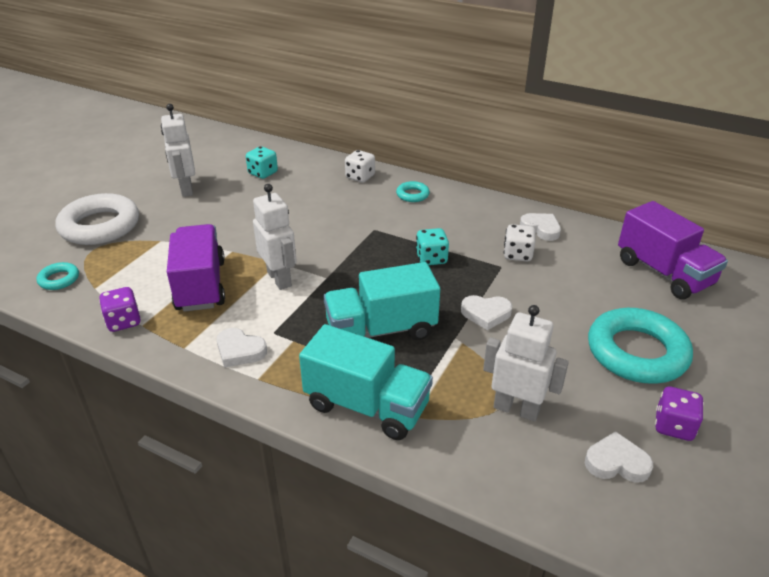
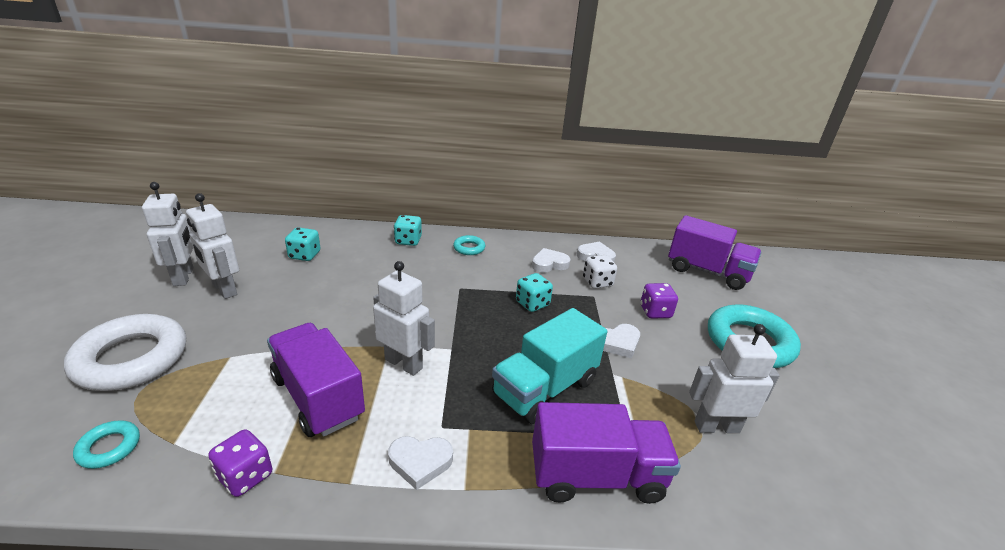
camera: 30 degrees left, 5 degrees down
turquoise truck [299,324,433,440] -> purple truck [532,402,681,504]
white dice [345,150,375,182] -> turquoise dice [394,215,422,246]
white heart [585,431,653,483] -> white heart moved to [532,248,570,273]
purple dice [655,386,704,441] -> purple dice moved to [640,283,678,319]
none -> white robot [142,182,194,286]

